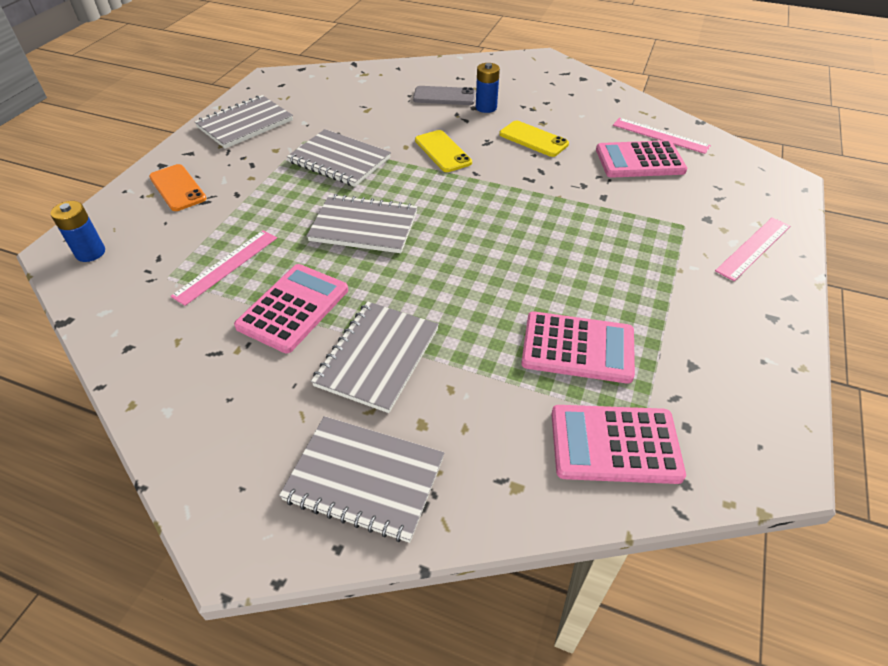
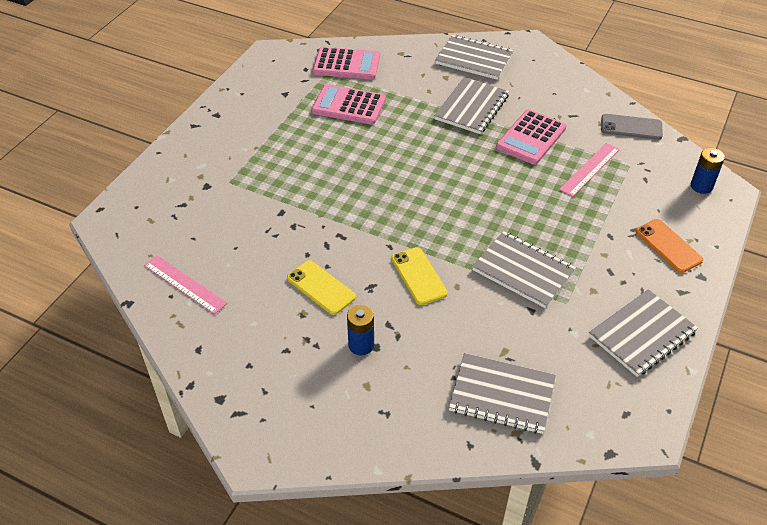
camera: 175 degrees left, 0 degrees up
grey notebook [307,194,418,253] -> grey notebook moved to [449,353,556,434]
grey phone [413,86,476,105] -> grey phone moved to [601,114,663,140]
pink calculator [596,140,687,178] -> none
pink ruler [715,217,790,281] -> none

